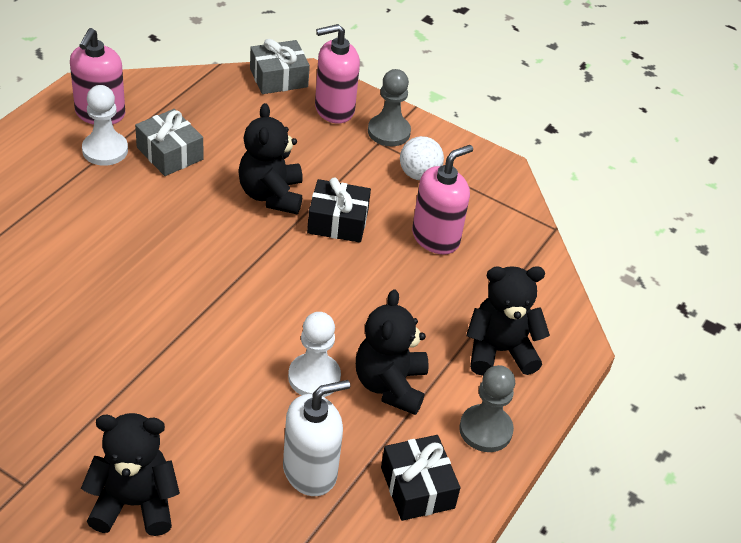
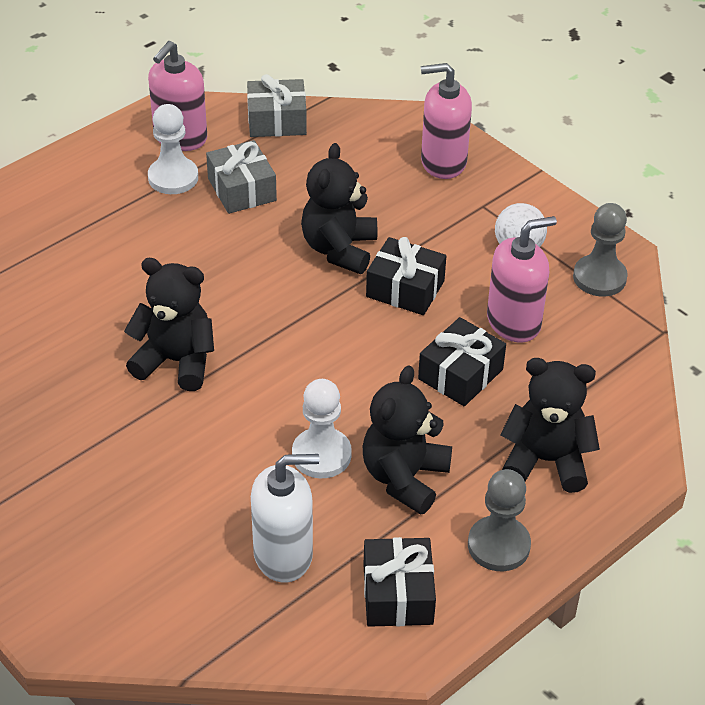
camera: 20 degrees right, 0 degrees up
black teddy bear [81,413,180,536] -> black teddy bear moved to [124,258,214,391]
grey gift [250,39,310,94] -> grey gift moved to [247,74,307,137]
grey pawn [368,69,411,146] -> grey pawn moved to [573,203,628,297]
none -> black gift [418,317,506,406]

